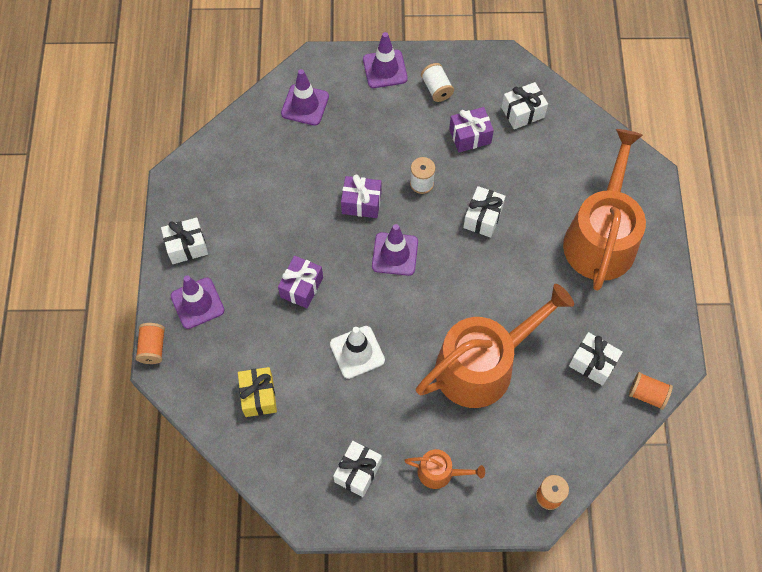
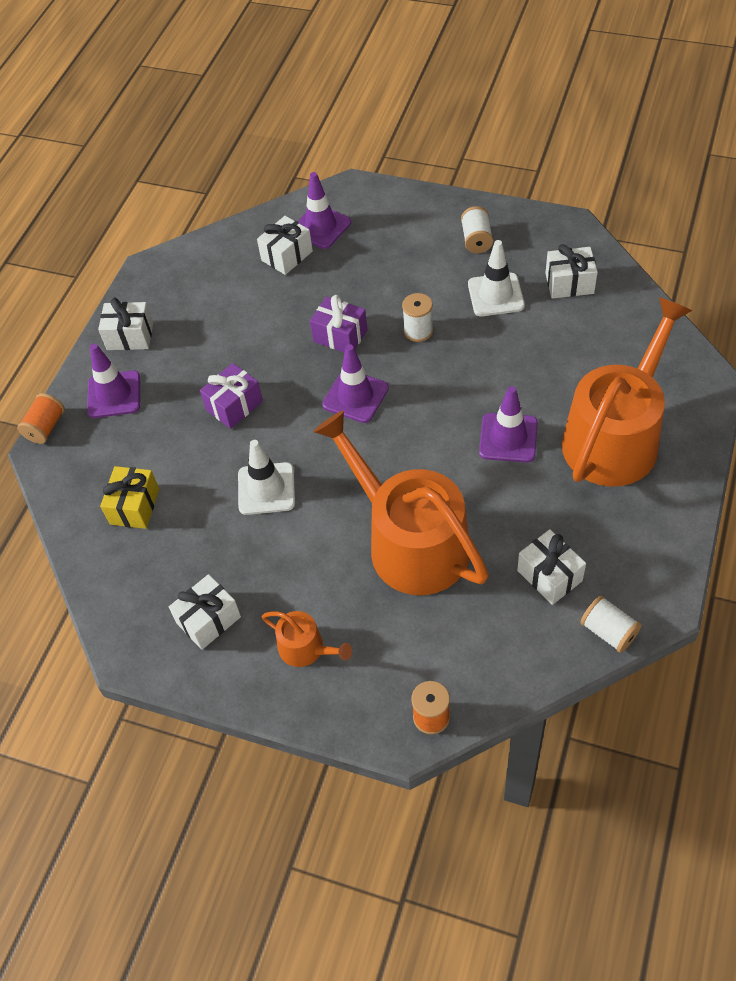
camera: 25 degrees right, 10 degrees down
purple traffic cone [363,32,408,88] -> purple traffic cone moved to [479,386,538,462]
orange watering can [416,284,574,408] -> orange watering can turned 120 degrees counterclockwise [313,411,489,595]
purple gift [449,107,494,152] -> white traffic cone [468,240,525,316]
white gift [463,186,506,238] -> white gift moved to [257,216,313,275]
orange spool [629,372,673,410] -> white spool [580,596,642,653]

